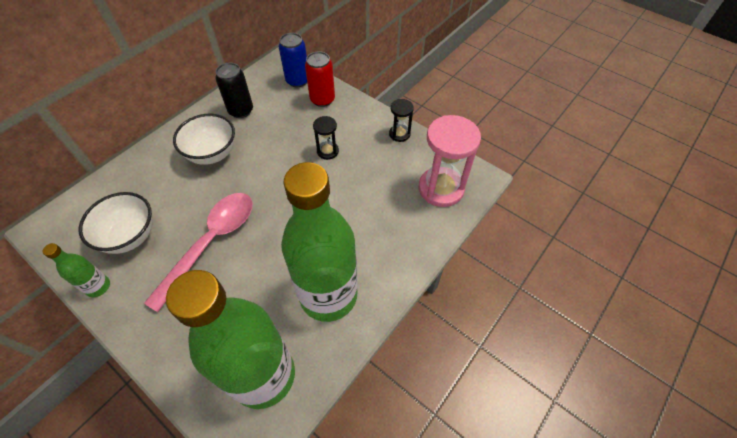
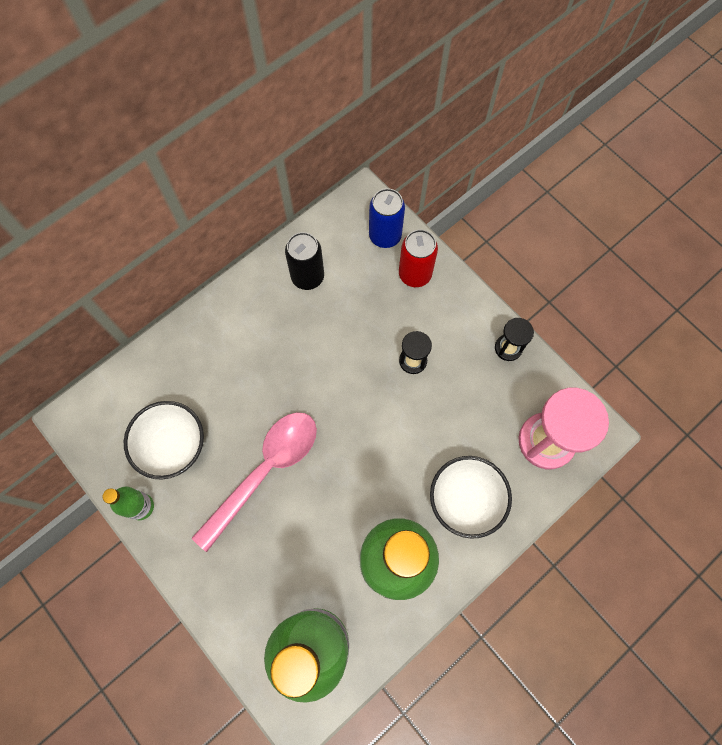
camera: 10 degrees right, 15 degrees up
white bowl [173,114,235,165] -> white bowl moved to [430,456,512,539]

